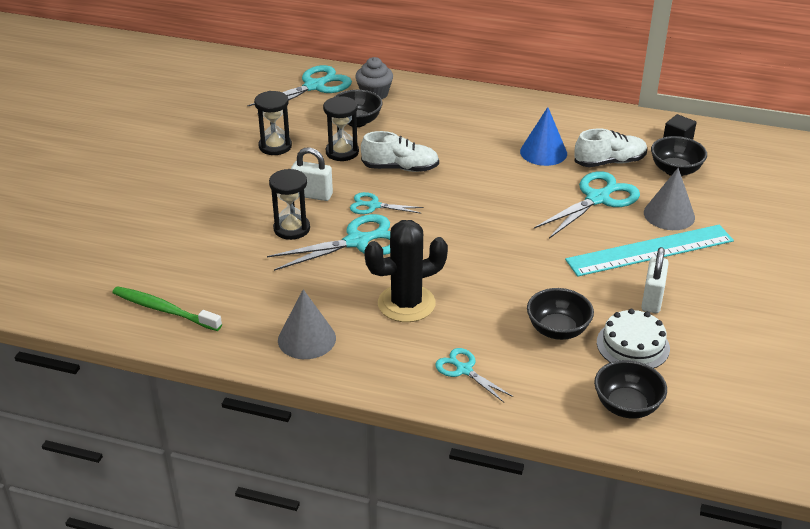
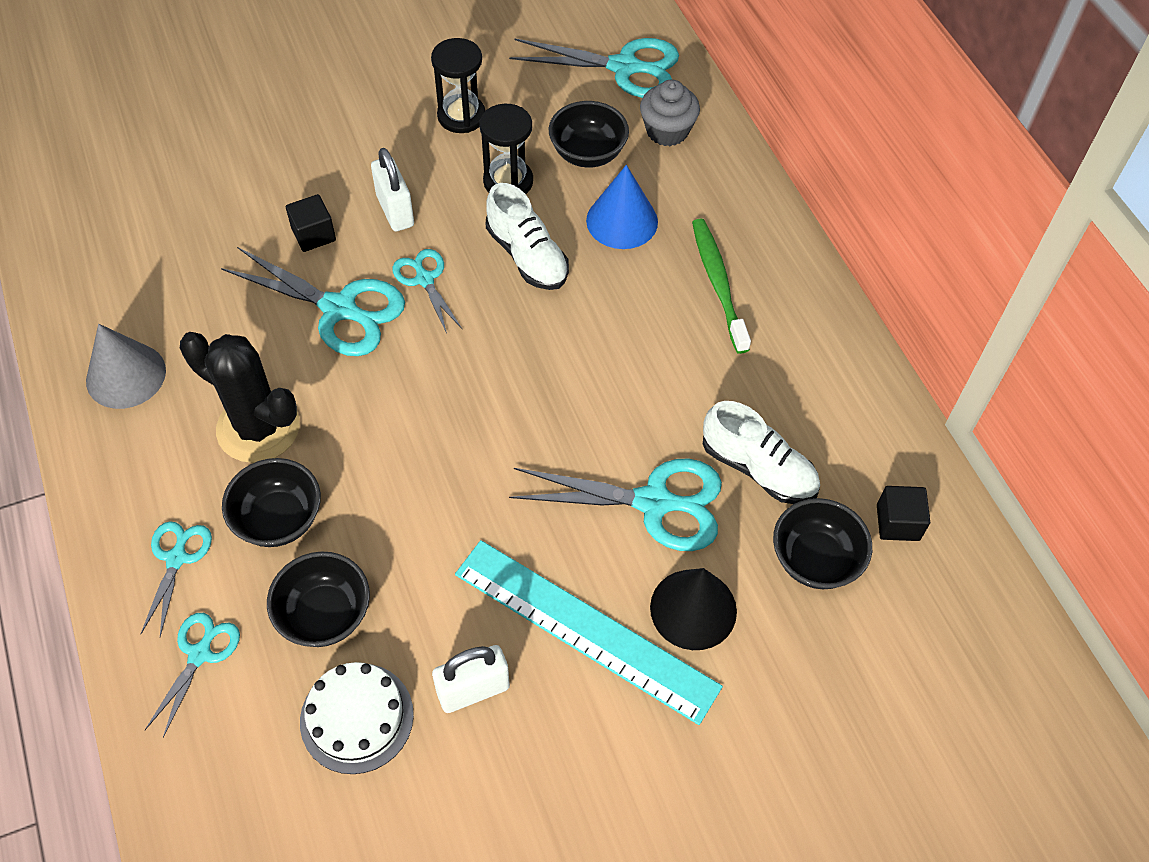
camera: 50 degrees right, 20 degrees up
green toothbrush [112,286,222,331] -> green toothbrush moved to [692,218,751,354]
black hourglass [269,169,310,240] -> black cube [286,194,336,252]
blue cone [520,107,567,166] -> blue cone moved to [586,165,658,249]
black bowl [594,360,667,418] -> black bowl moved to [222,458,321,547]
grey cone [644,168,695,230] -> black cone [650,568,737,650]
none -> turquoise scissors [145,613,240,738]

